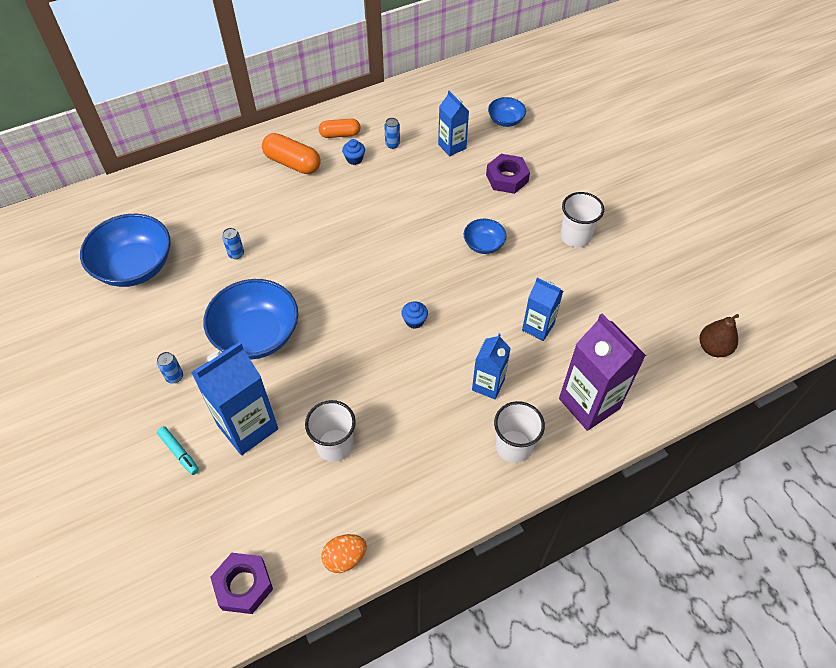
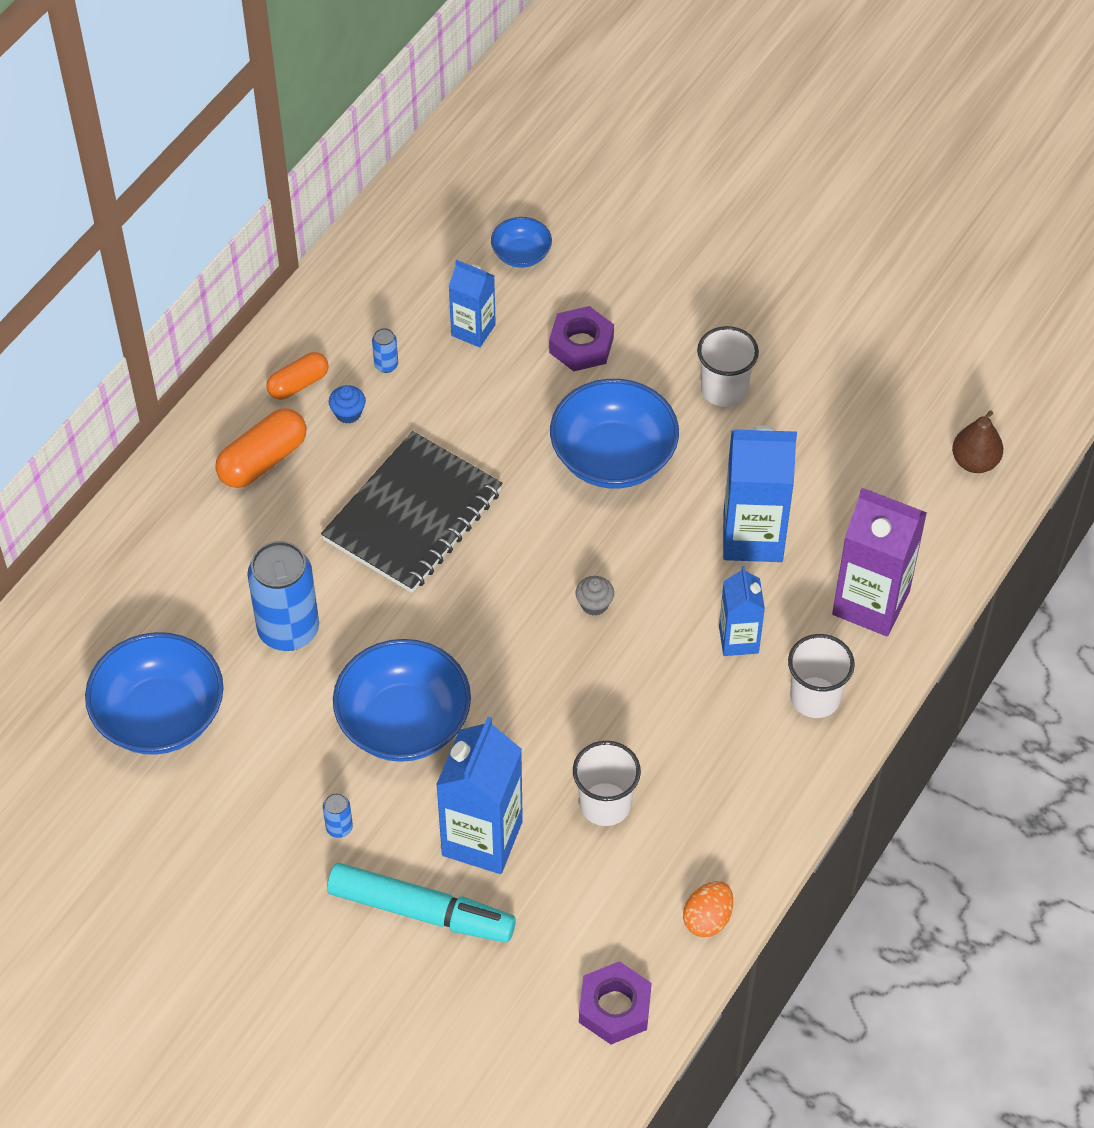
camera: 30 degrees left, 0 degrees up
turquoise marker [157,426,199,475] -> turquoise marker [327,863,516,943], size x2.16
blue can [222,228,244,259] -> blue can [247,541,319,651], size x2.41
orange capsule [262,133,321,174] -> orange capsule turned 45 degrees counterclockwise [215,408,307,488]
blue cupcake [401,301,428,329] -> grey cupcake [575,576,614,616]
blue bowl [464,219,507,254] -> blue bowl [550,379,679,489], size x1.99
blue carton [522,277,563,341] -> blue carton [723,426,797,562], size x1.70
none -> black notebook [321,431,503,593]

